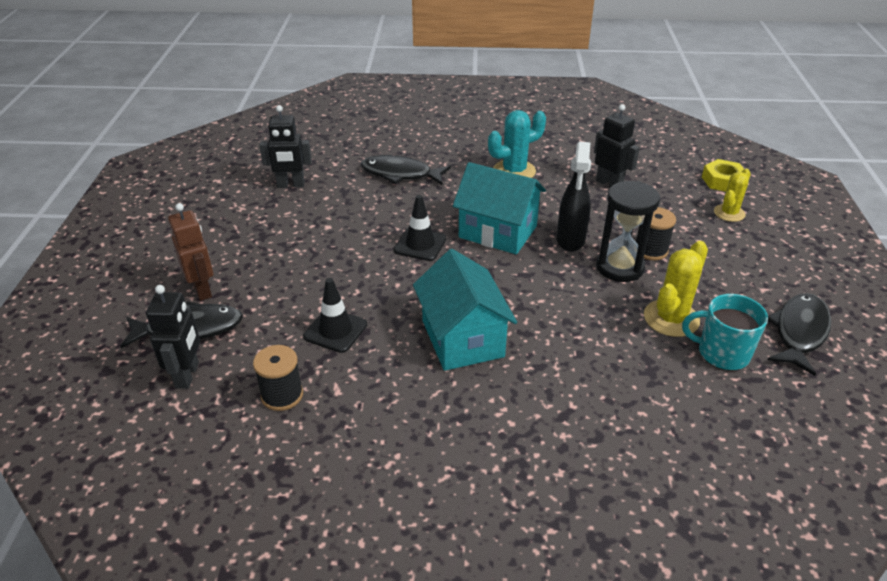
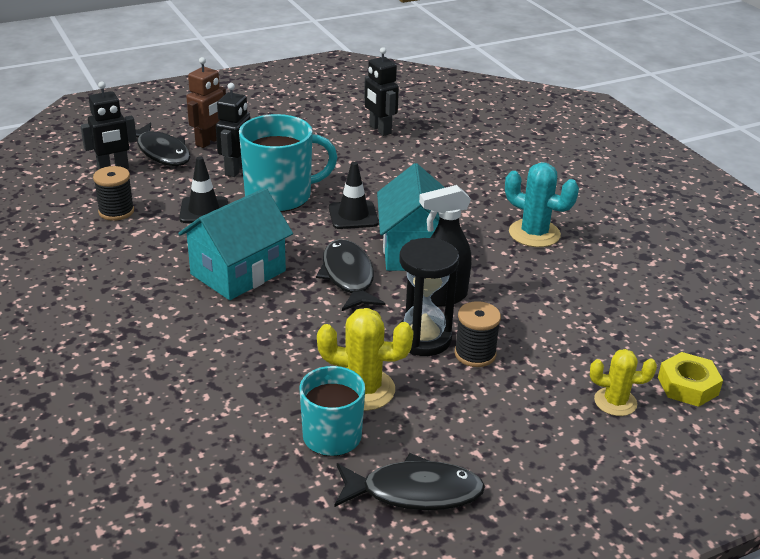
camera: 60 degrees right, 5 degrees down
black fish [361,155,451,185] -> black fish moved to [316,239,386,311]
black robot [594,104,640,188] -> black robot moved to [216,83,250,177]
none -> turquoise mug [239,114,338,212]

